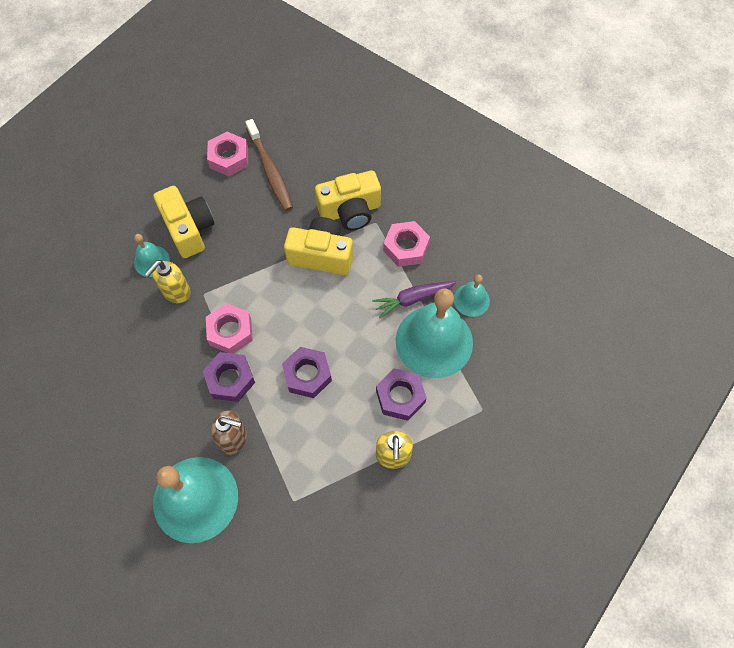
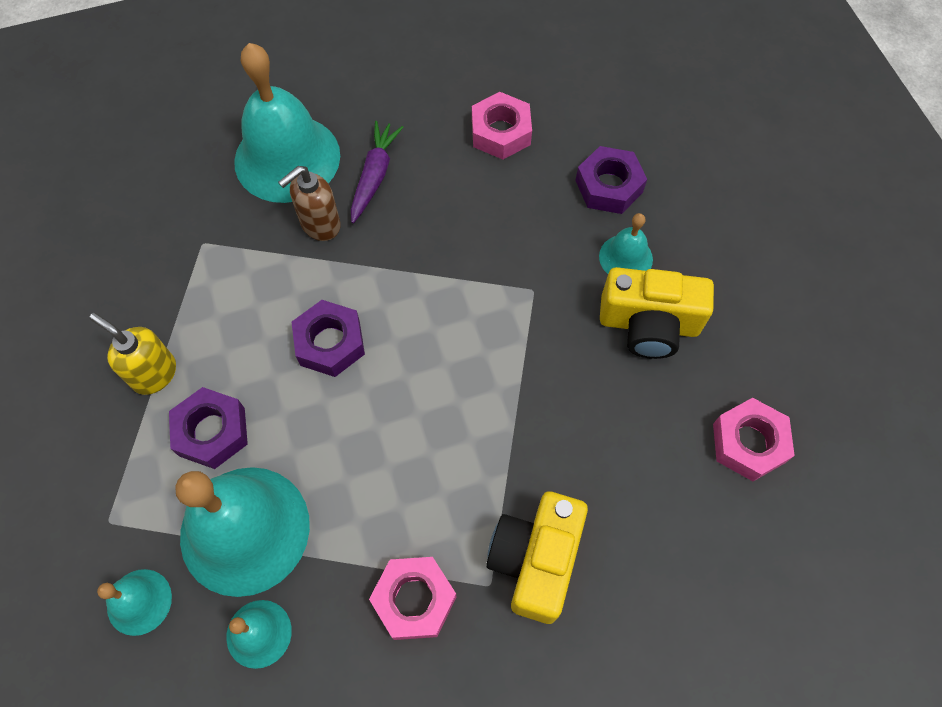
camera: 125 degrees right, 0 degrees up
yellow soap dispenser [144,260,190,303] -> none
purple nut [203,352,255,402] -> purple nut moved to [575,146,647,214]
pink nut [206,303,253,354] -> pink nut moved to [472,92,532,159]
brown toothbrush [245,119,293,211] -> none
yellow camera [284,217,353,275] -> none
purple carrot [372,281,456,318] -> purple carrot moved to [351,121,404,223]
none -> turquoise bell [97,569,172,636]

